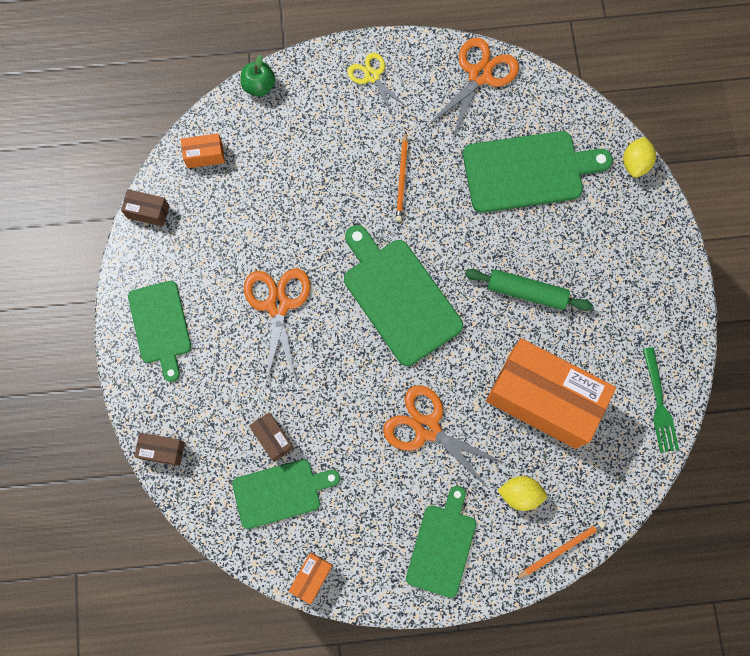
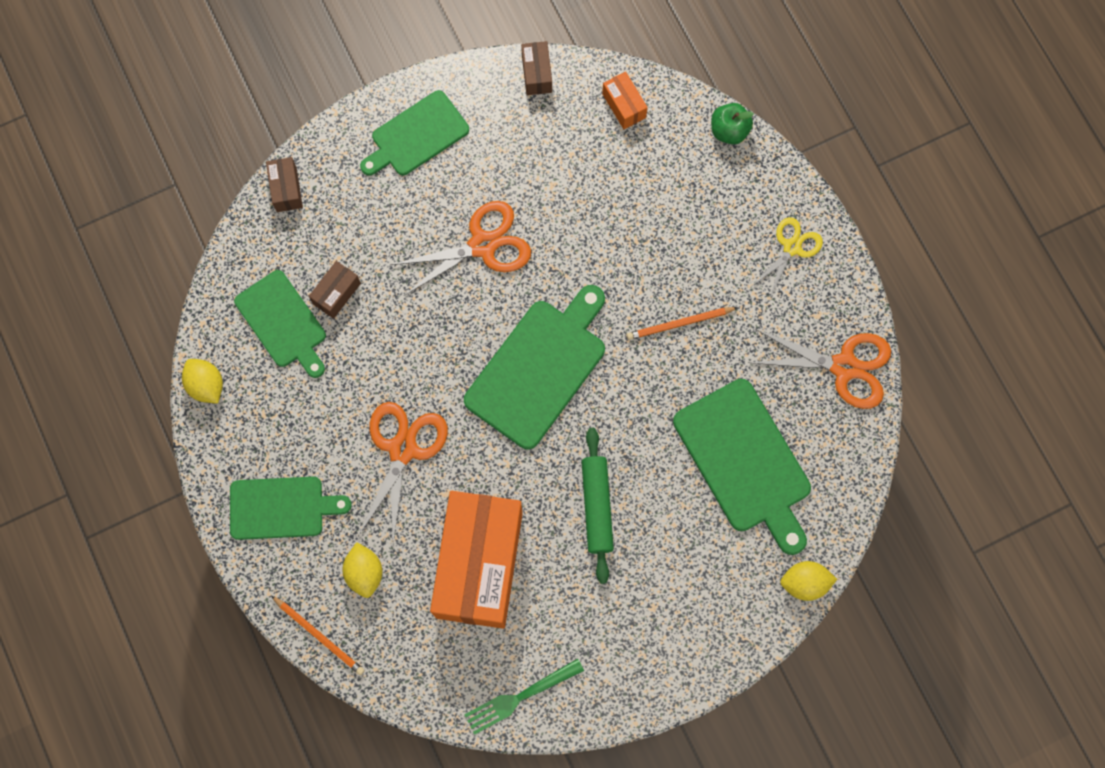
camera: 70 degrees right, 0 degrees up
orange box [288,553,333,604] -> yellow lemon [182,359,223,404]

